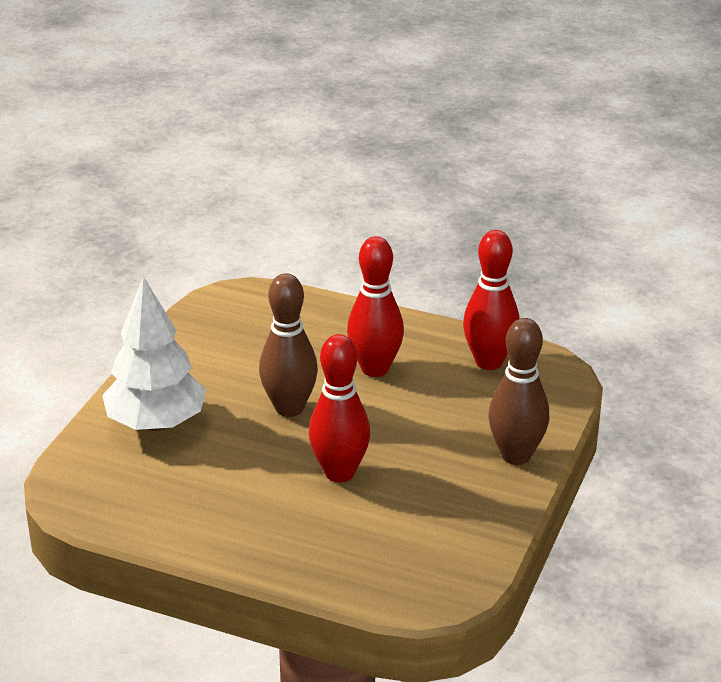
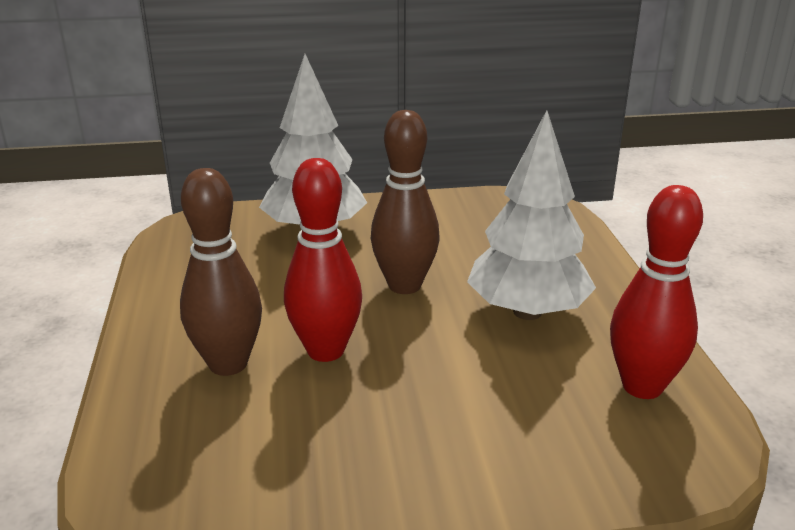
camera: 60 degrees right, 5 degrees down
red bowling pin [347,236,404,377] -> white tree [467,110,596,320]
brown bowling pin [489,318,549,465] -> brown bowling pin moved to [180,168,262,376]

